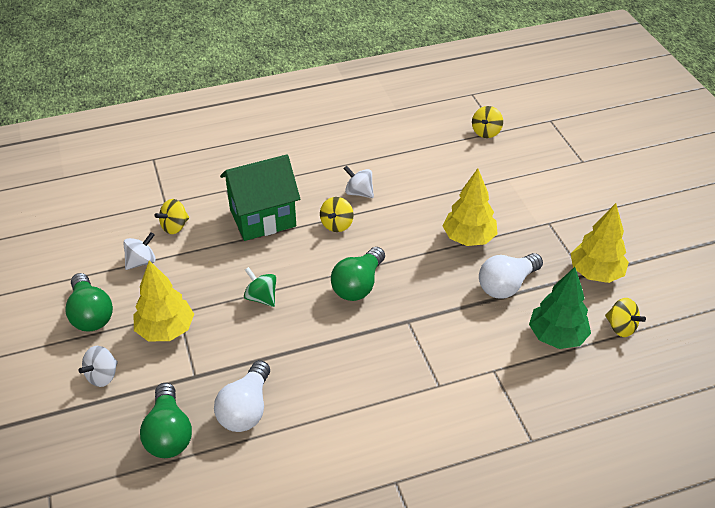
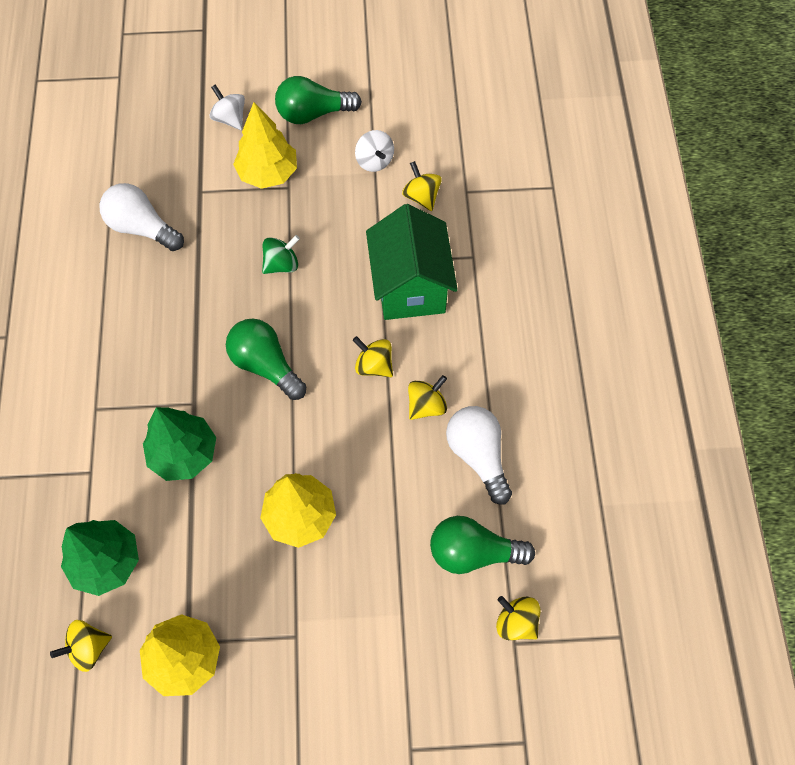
camera: 105 degrees right, 20 degrees up
green light bulb [140,383,192,458] -> green light bulb moved to [430,516,535,574]
white spinning top [343,165,374,198] -> yellow spinning top [408,375,447,420]
white light bulb [479,253,543,299] -> white light bulb moved to [446,406,512,504]
none -> green tree [143,407,216,481]

